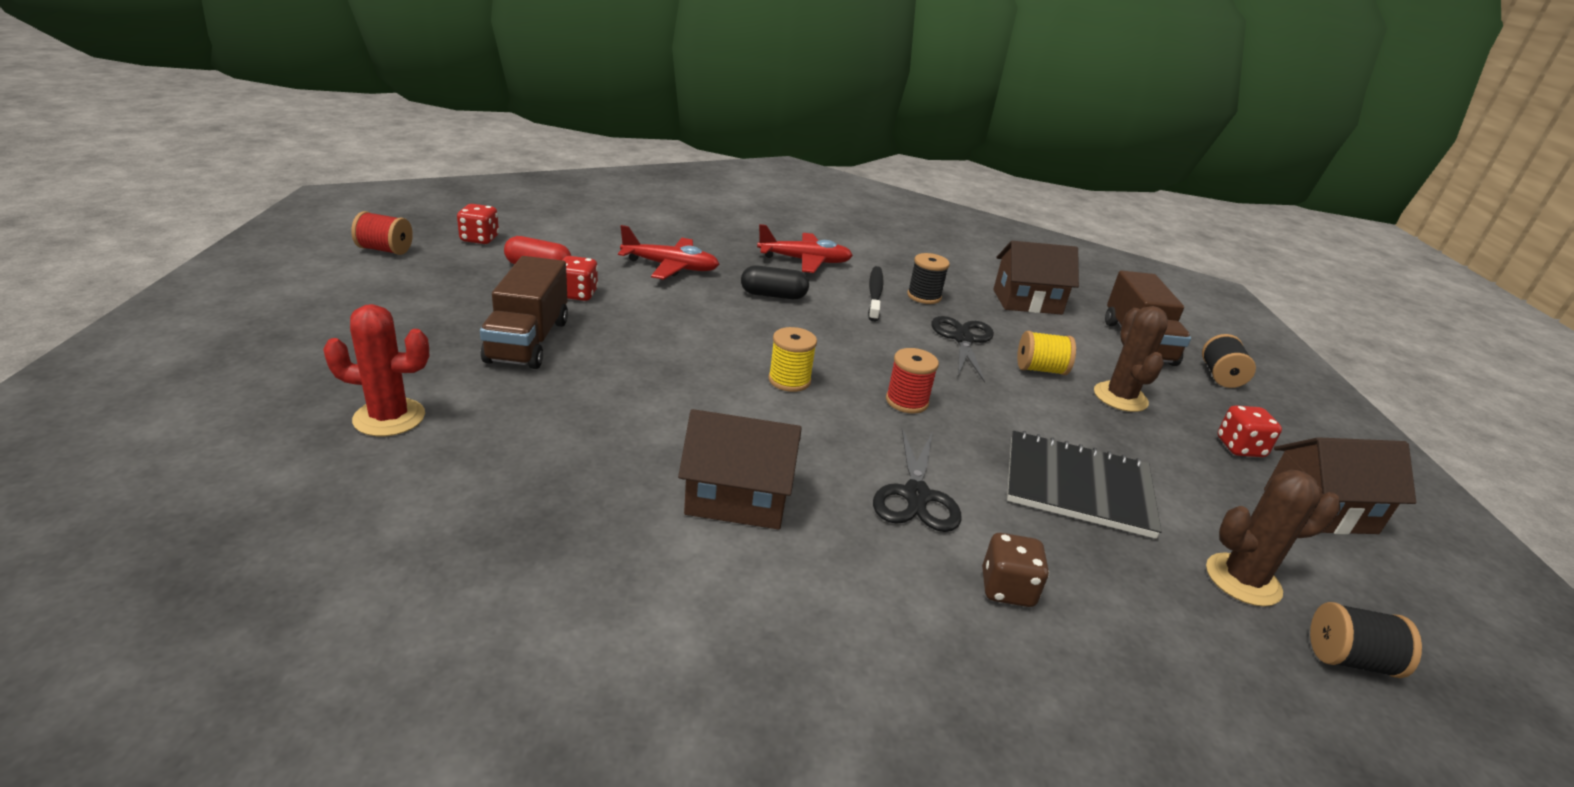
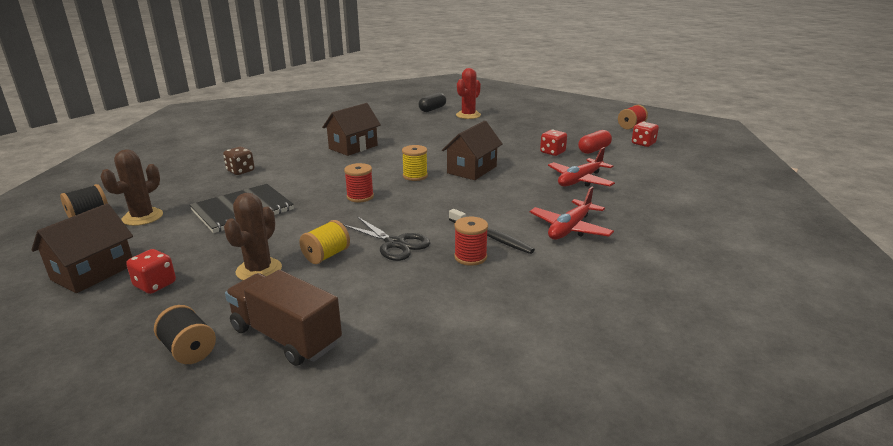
camera: 130 degrees right, 5 degrees down
brown truck [480,256,568,369] -> none
black capsule [741,265,809,299] -> black capsule moved to [419,93,446,112]
black scissors [873,428,961,532] -> none
black spool [907,253,950,304] -> red spool [454,217,488,266]
brown house [993,241,1079,314] -> brown house moved to [442,121,503,180]
brown cactus [1094,306,1168,412] -> brown cactus turned 75 degrees clockwise [224,193,282,280]

